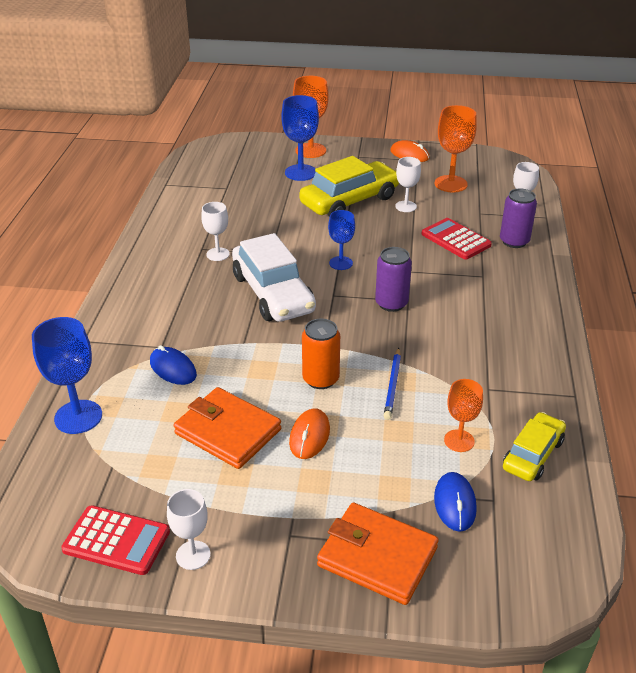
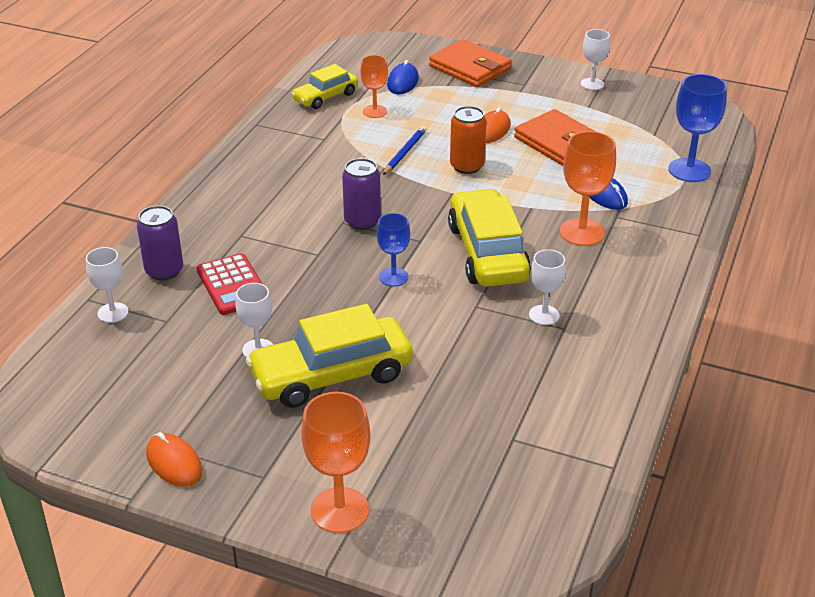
camera: 165 degrees left, 0 degrees up
red calculator [61,505,170,575] -> none
white car [232,233,316,322] -> yellow car [448,189,531,287]
blue goblet [281,95,319,181] -> none
orange goblet [435,105,477,192] -> orange goblet moved to [559,131,616,246]

